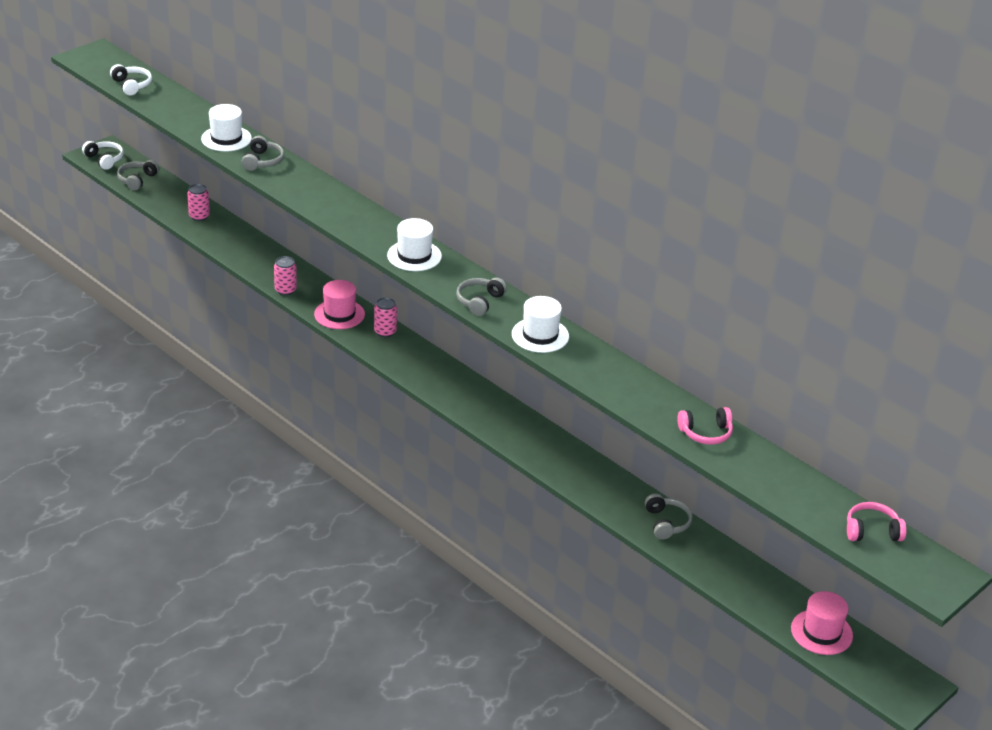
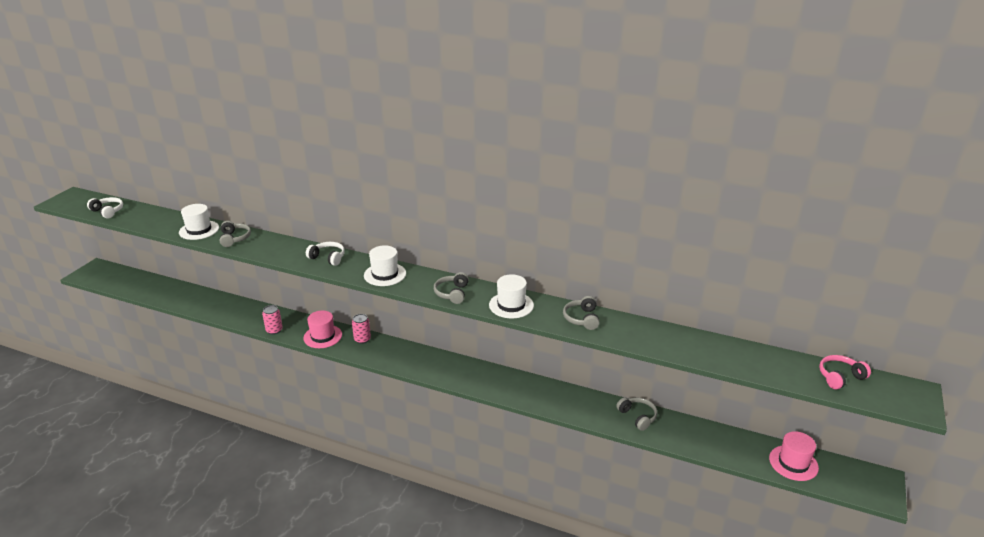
camera: 20 degrees left, 5 degrees down
white headphones [82,141,124,170] -> white headphones moved to [306,242,345,266]
grey headphones [117,160,159,190] -> grey headphones moved to [563,296,600,330]
pink can [187,184,210,221] -> none
pink headphones [677,407,733,445] -> none

